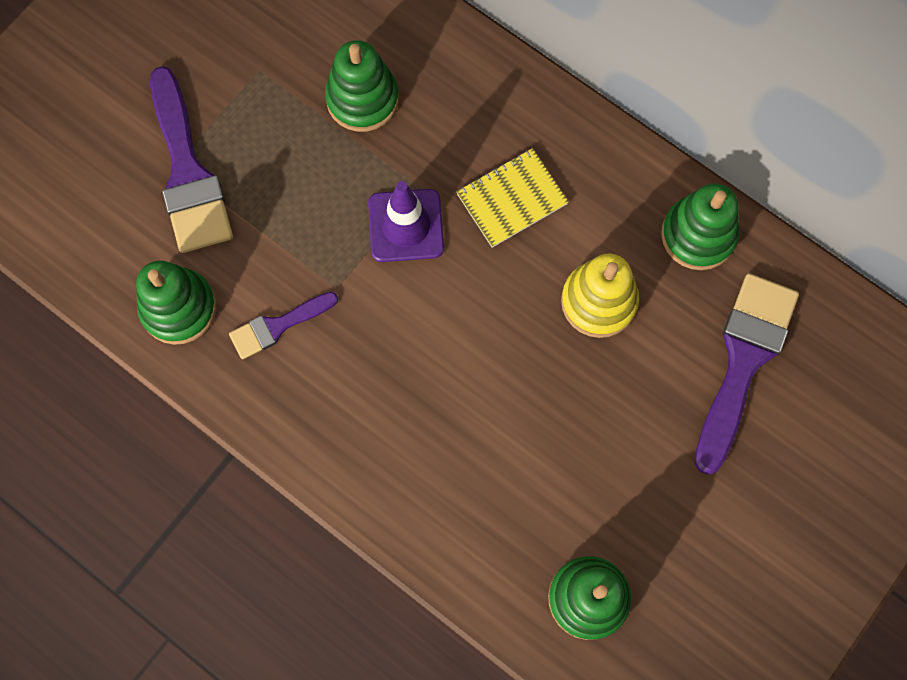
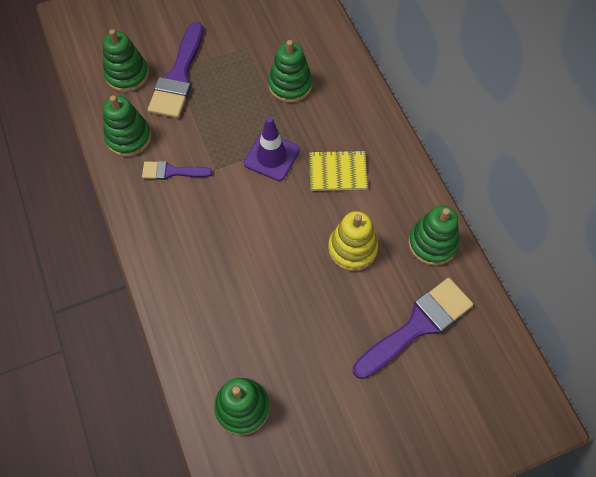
camera: 30 degrees right, 10 degrees down
none -> green stacking toy [103,29,149,92]

